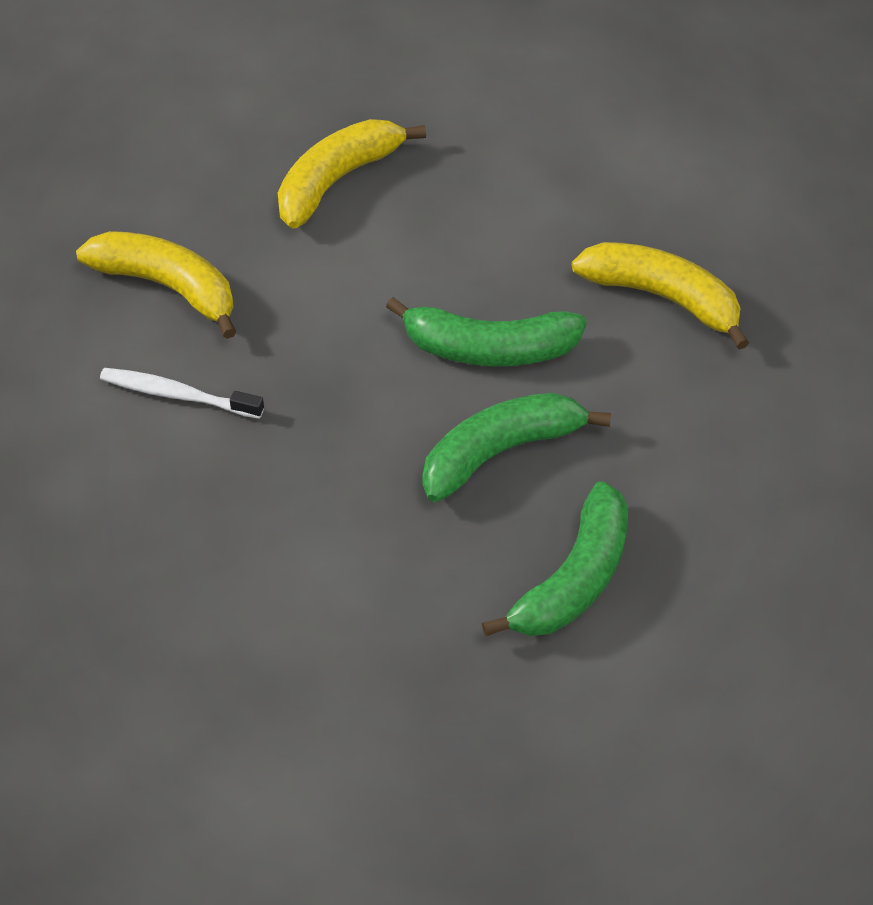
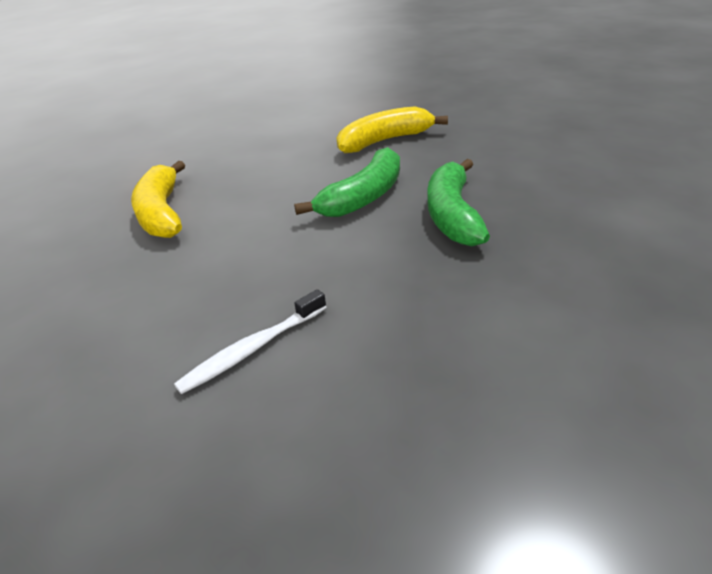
camera: 55 degrees left, 15 degrees down
yellow banana [76,231,236,339] -> none
green banana [482,481,628,636] -> none

